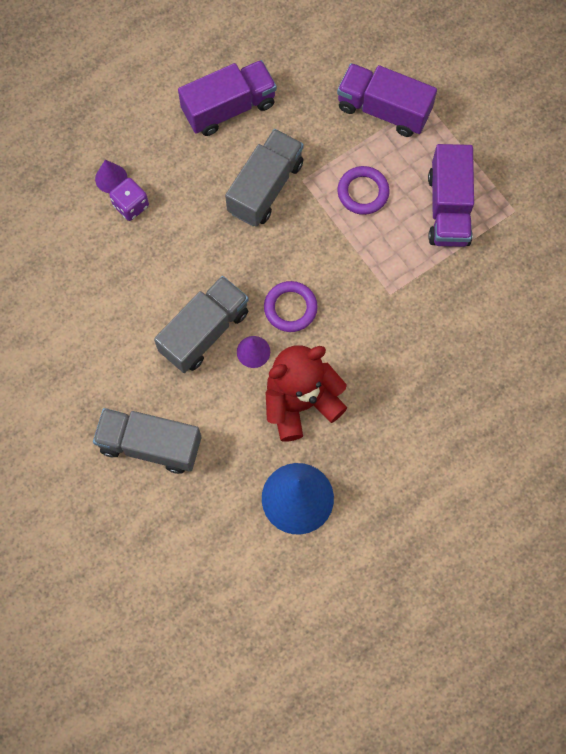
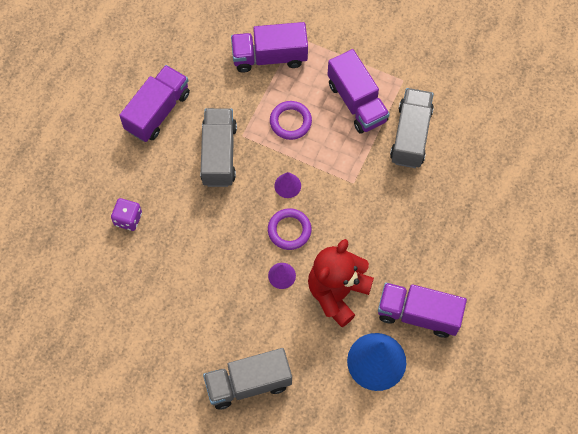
camera: 30 degrees left, 5 degrees down
purple cone [95,160,127,193] -> purple cone moved to [274,172,301,198]
grey truck [154,276,248,373] -> grey truck moved to [390,88,434,168]
none -> purple truck [378,282,467,338]

